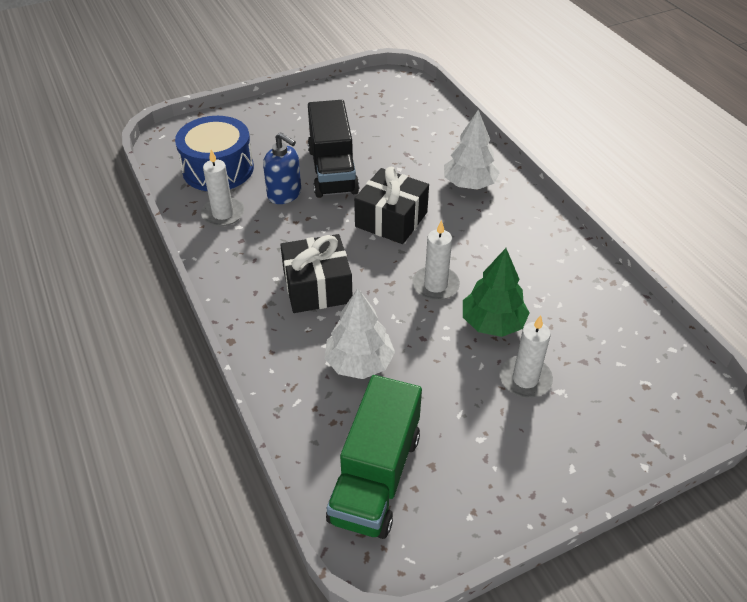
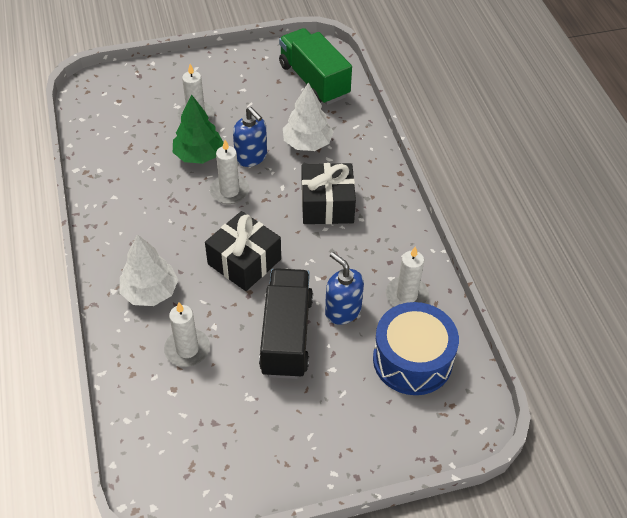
camera: 170 degrees left, 5 degrees up
green truck [326,375,422,539] -> green truck turned 60 degrees counterclockwise [279,28,352,105]
none -> white candle [164,302,210,367]
none -> blue soap dispenser [233,107,267,167]

